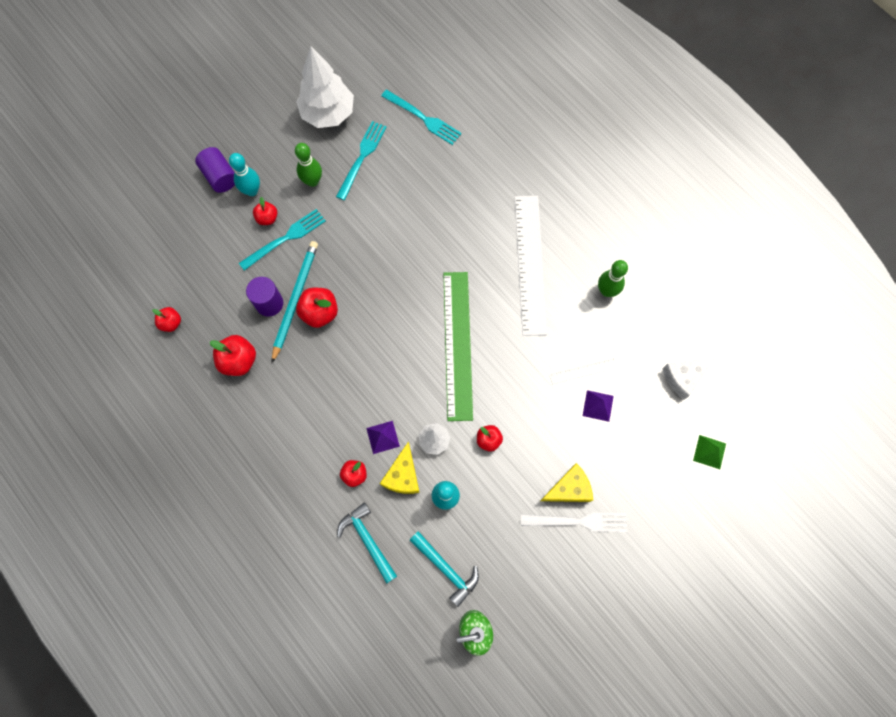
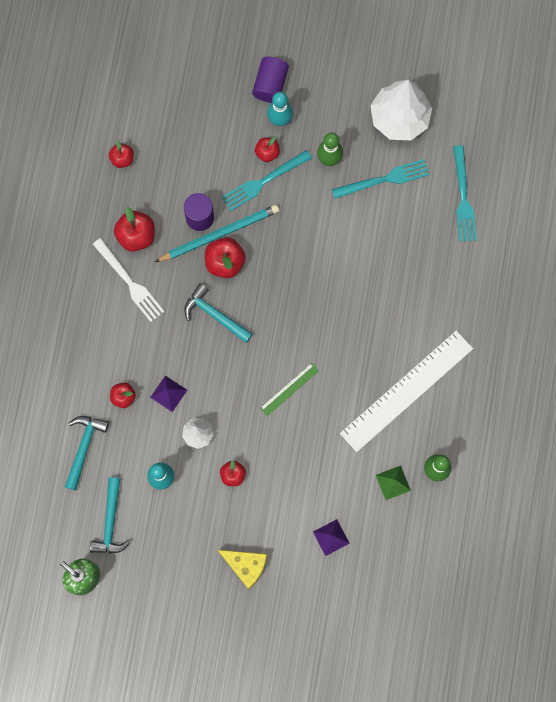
camera: 50 degrees right, 5 degrees up
turquoise fork [239,209,326,271] -> turquoise fork turned 135 degrees clockwise [222,150,312,211]
yellow cheese [380,441,420,494] -> none
green ruler [443,272,473,421] -> green ruler [260,363,319,416], size x0.44
white fork [521,512,627,532] -> white fork moved to [93,238,164,322]
white ruler [549,358,618,384] -> none
white cheese [663,358,715,400] -> none
green pyramid [693,435,726,469] -> green pyramid moved to [376,465,411,500]
none -> turquoise hammer [184,283,253,343]

